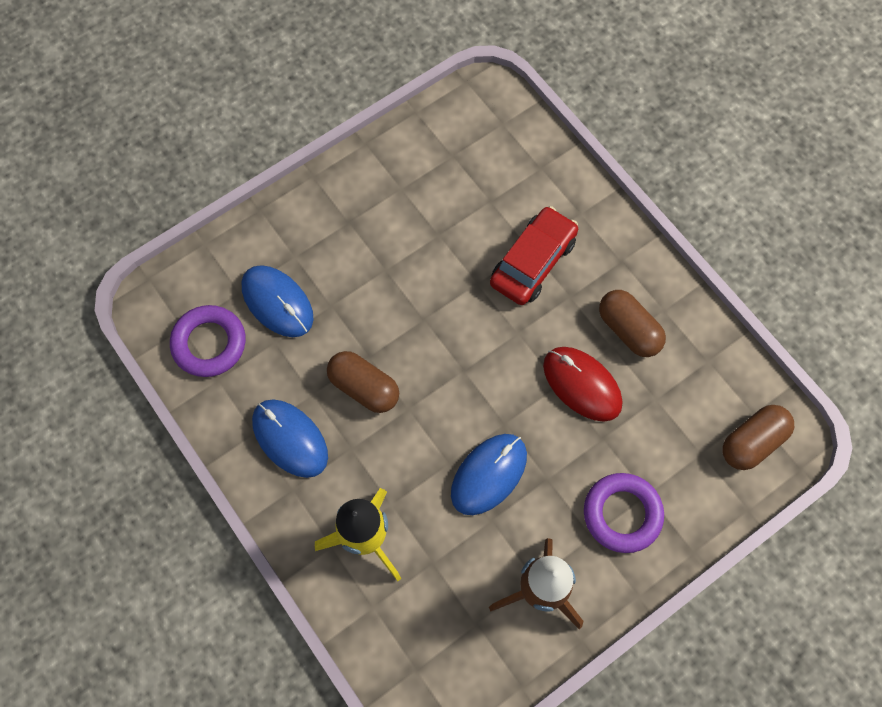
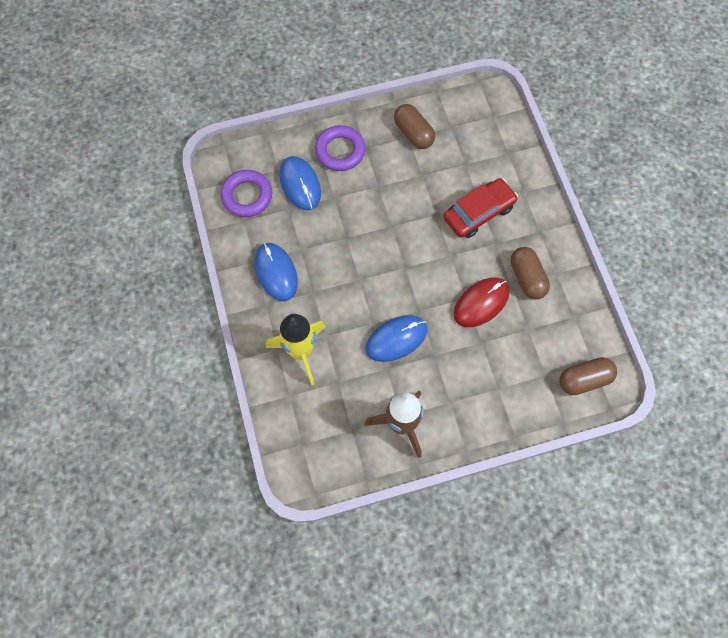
camera: 20 degrees right, 0 degrees up
brown capsule [327,351,399,413] -> brown capsule moved to [394,104,435,149]
red mouse [543,347,622,422] -> red mouse turned 75 degrees clockwise [454,277,510,327]
purple ring [584,473,664,553] -> purple ring moved to [315,125,366,171]

